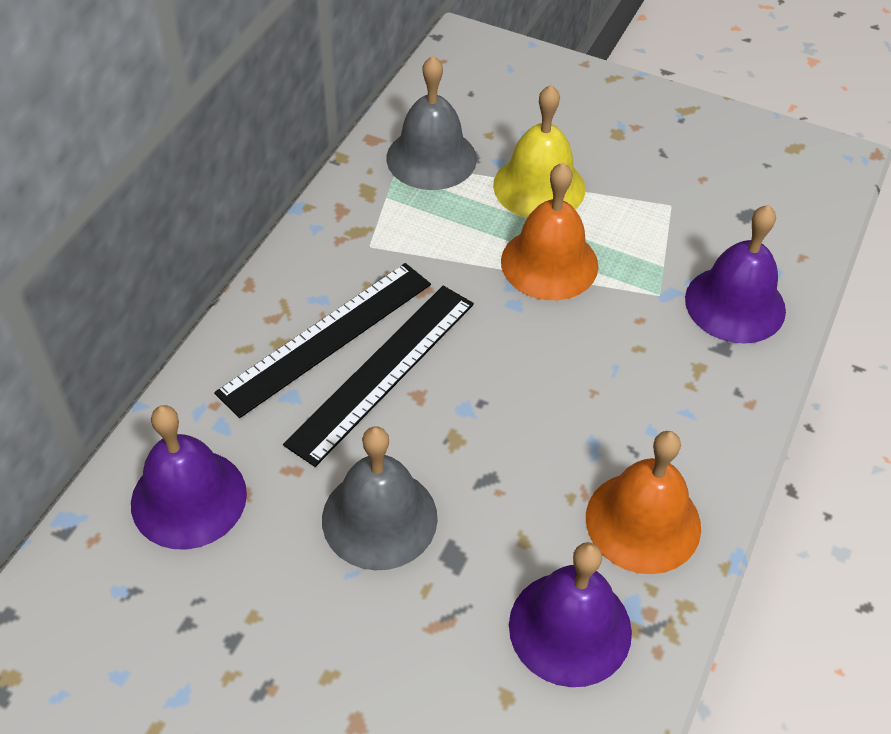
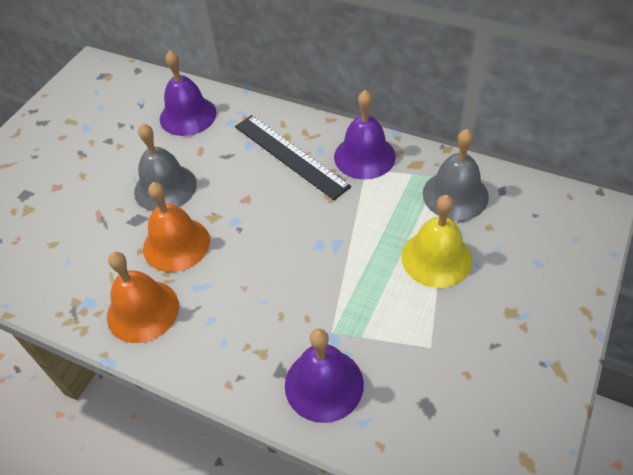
camera: 95 degrees right, 0 degrees up
black ruler [283,286,474,467] -> none
orange bell [501,163,598,300] -> orange bell moved to [143,182,210,272]
purple bell [509,542,632,687] -> purple bell moved to [334,90,396,179]

